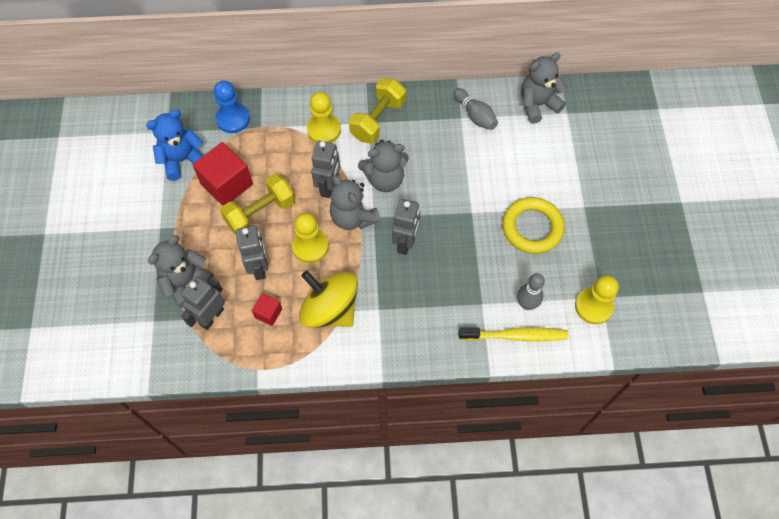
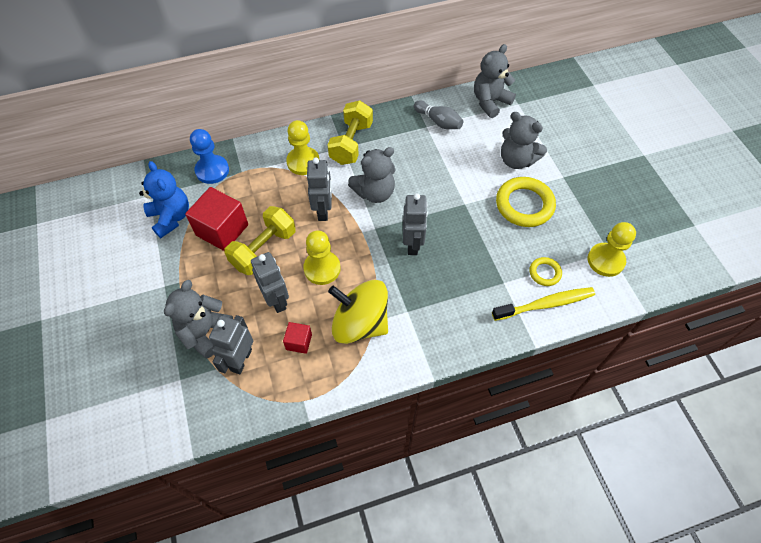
camera: 15 degrees left, 5 degrees down
blue teddy bear [146,110,204,181] -> blue teddy bear turned 105 degrees clockwise [139,161,189,238]
grey teddy bear [330,175,381,230] -> grey teddy bear moved to [501,112,547,169]
grey bowling pin [517,273,545,310] -> yellow ring [529,257,562,286]

